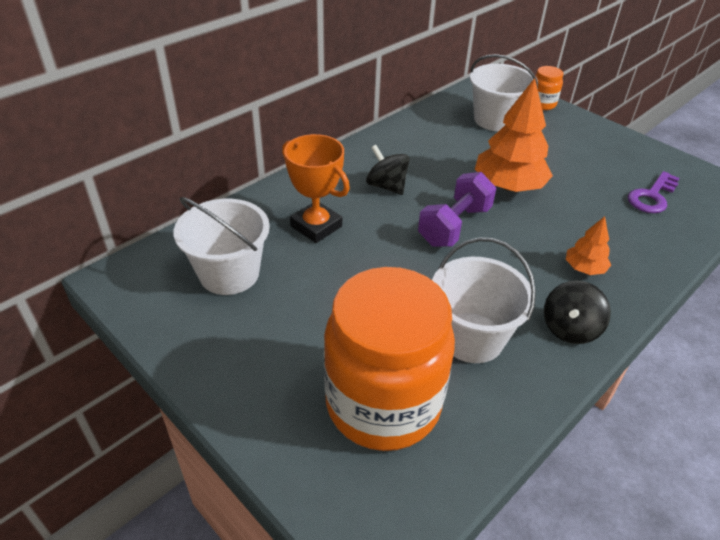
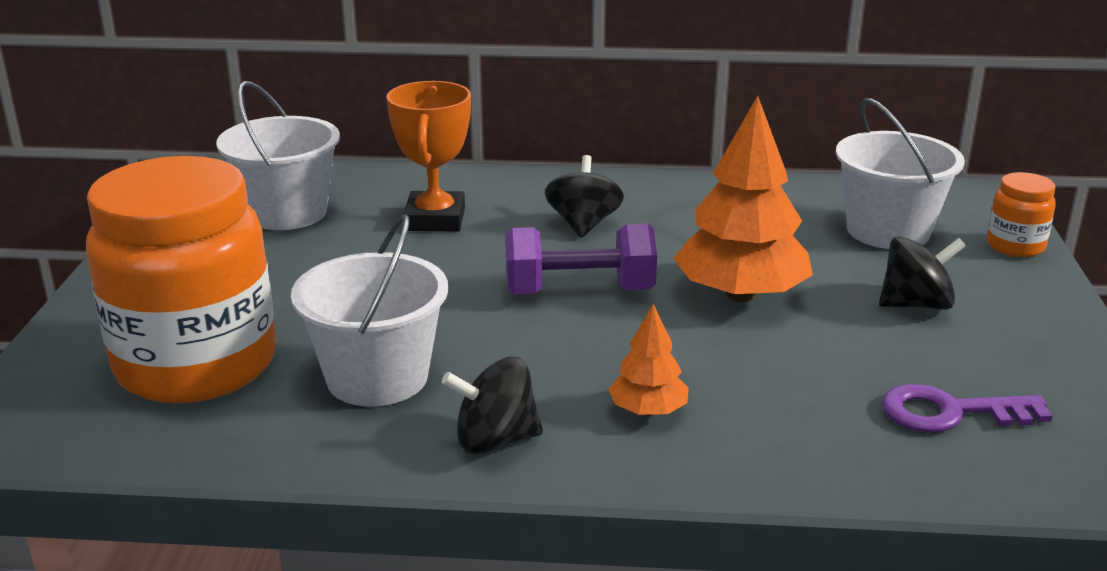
camera: 50 degrees right, 15 degrees down
none -> black spinning top [879,237,966,310]

